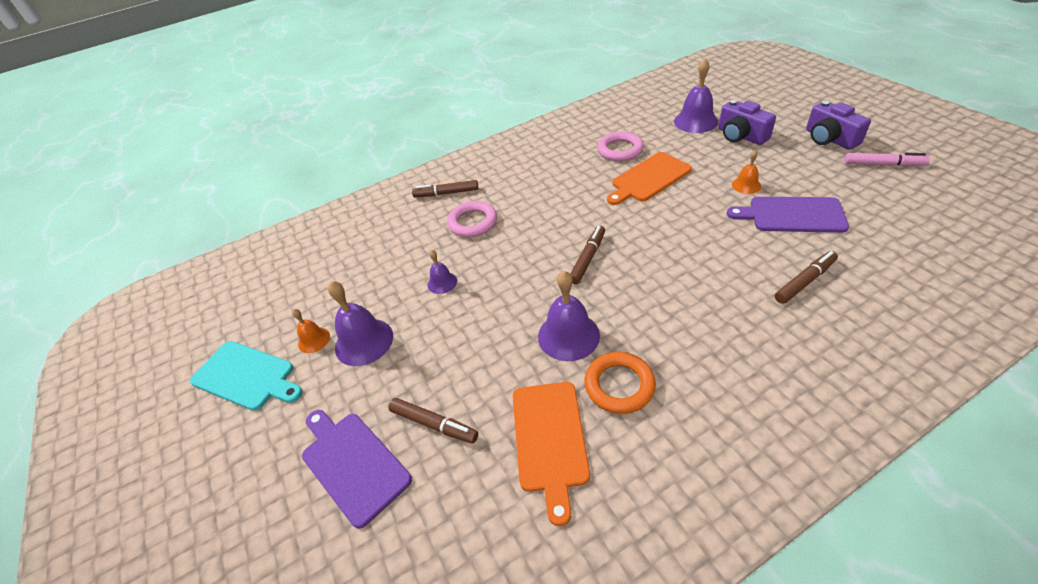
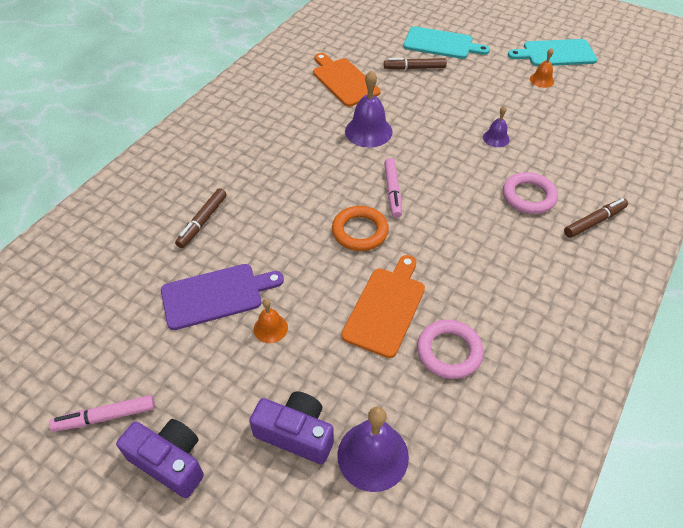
camera: 145 degrees right, 5 degrees up
purple cutting board [302,410,412,529] -> turquoise cutting board [403,26,490,59]
purple bell [328,281,393,366] -> none
brown marker [570,226,605,284] -> pink marker [384,158,402,218]
orange ring [584,352,656,414] -> orange ring moved to [332,206,389,251]

